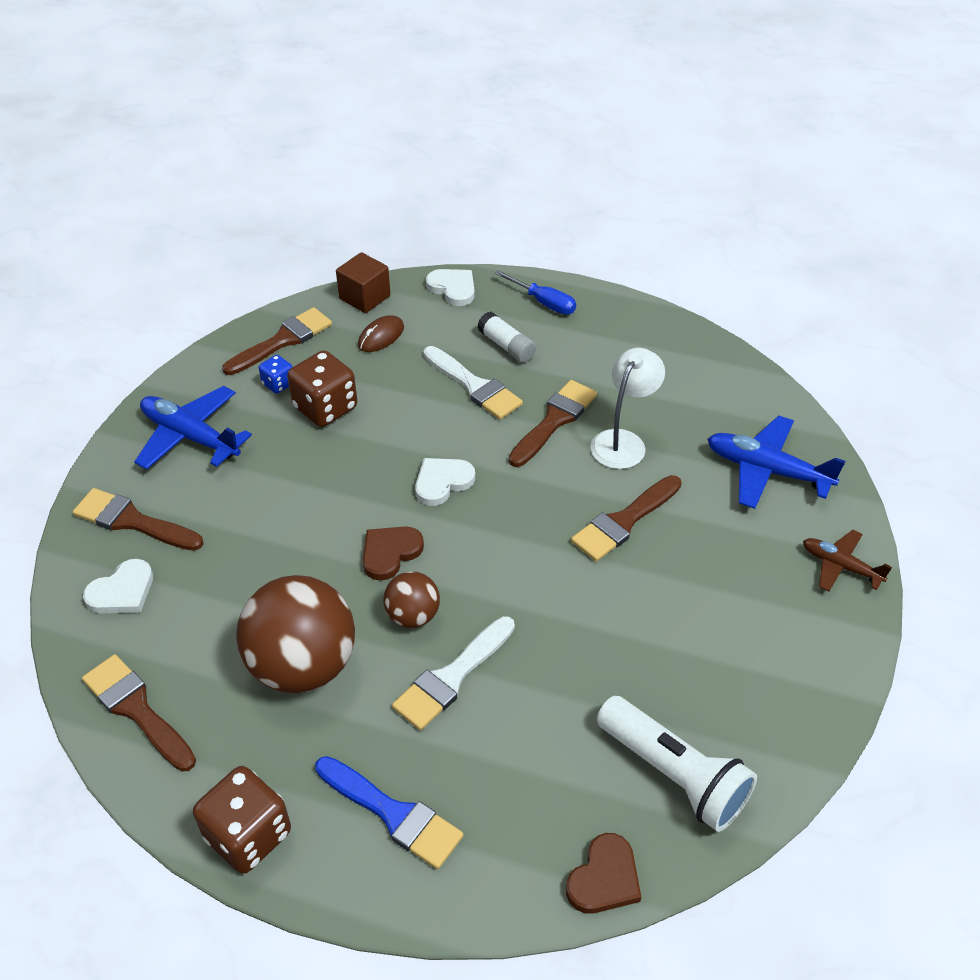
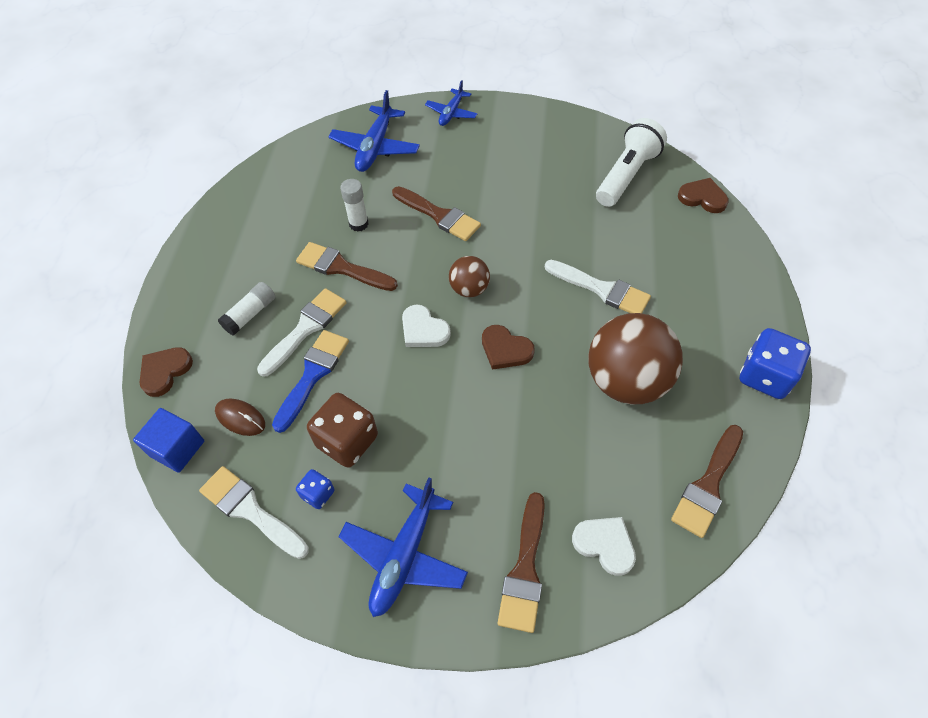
camera: 100 degrees left, 10 degrees up
brown dice [193,766,291,873] -> blue dice [740,328,811,399]
brown brush [222,307,332,375] -> white brush [199,466,309,559]
blue brush [315,756,464,869] -> blue brush moved to [272,330,349,433]
brown cube [336,252,391,313] -> blue cube [133,408,204,473]
brown ball [383,571,440,628] -> brown ball moved to [449,256,490,297]
white heart [426,269,475,306] -> brown heart [140,347,193,397]
blue screwdriver [495,270,576,315] -> none
white lamp [590,348,665,469] -> white glue stick [340,179,369,232]
brown plane [803,530,892,592] -> blue plane [425,80,478,126]

